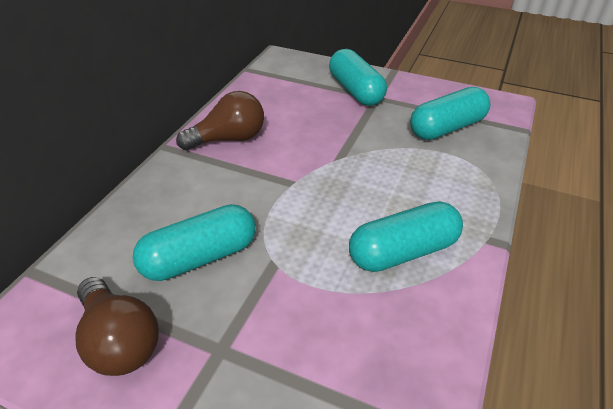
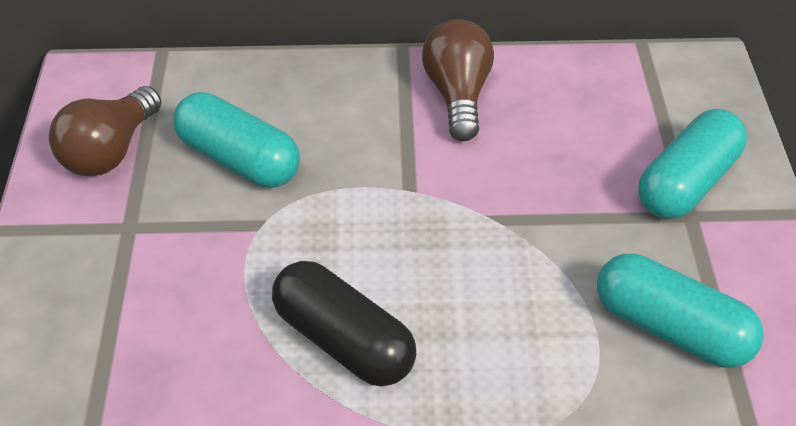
camera: 65 degrees right, 5 degrees up
brown light bulb [176,91,264,150] -> brown light bulb turned 135 degrees counterclockwise [422,19,494,141]
turquoise capsule [349,201,463,272] -> black capsule [272,261,416,386]

